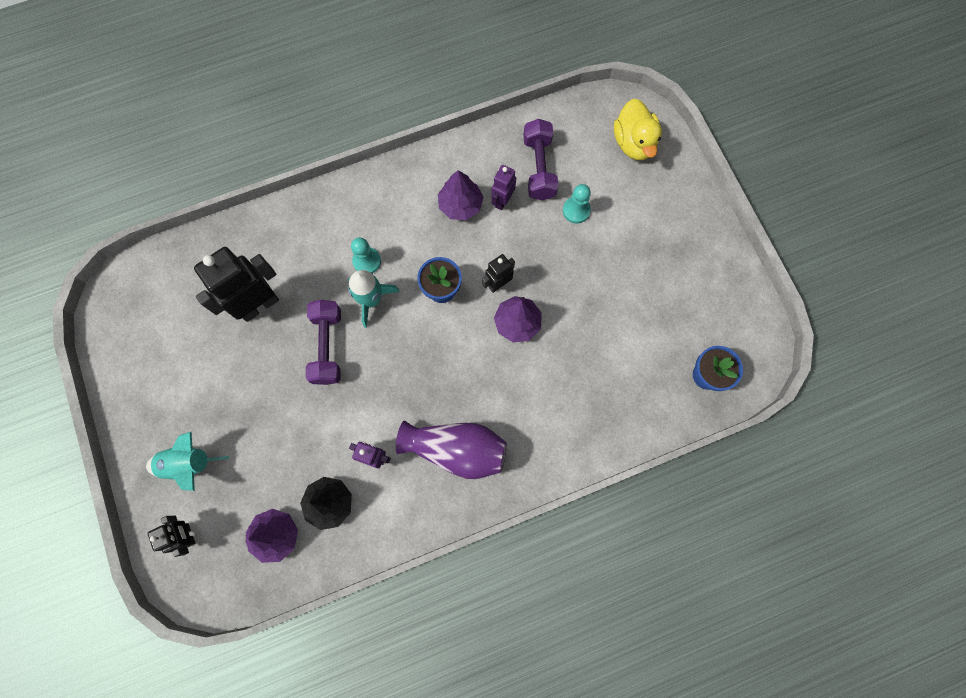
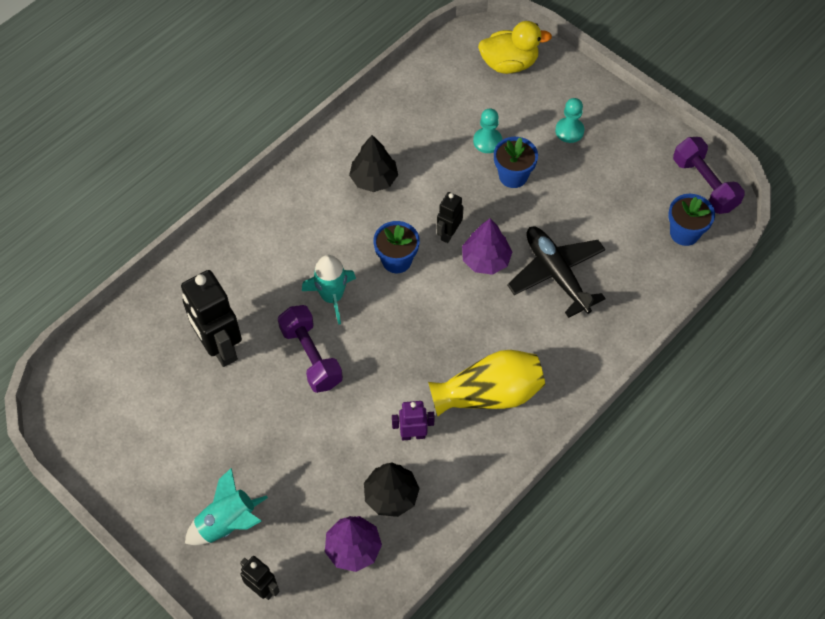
camera: 25 degrees left, 15 degrees down
black robot [194,247,279,322] -> black robot turned 60 degrees counterclockwise [181,270,242,367]
turquoise pawn [351,237,381,273] -> turquoise pawn moved to [555,98,584,143]
purple vase [396,421,507,479] -> yellow vase [428,350,545,416]
purple tree [438,170,484,220] -> black tree [349,135,398,192]
purple robot [492,165,516,210] -> none
purple dumbbell [523,119,558,200] -> purple dumbbell moved to [673,137,745,214]
yellow duck [614,99,662,160] -> yellow duck turned 60 degrees counterclockwise [478,21,552,74]
none -> blue flower pot [494,137,538,188]
none -> black plane [507,227,606,318]

